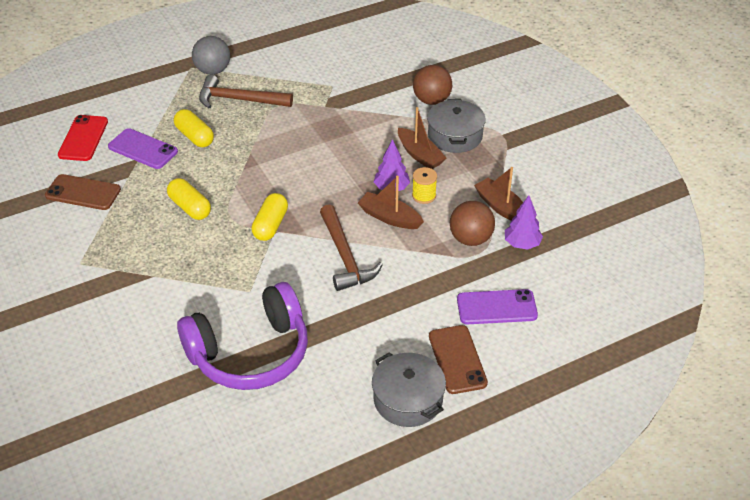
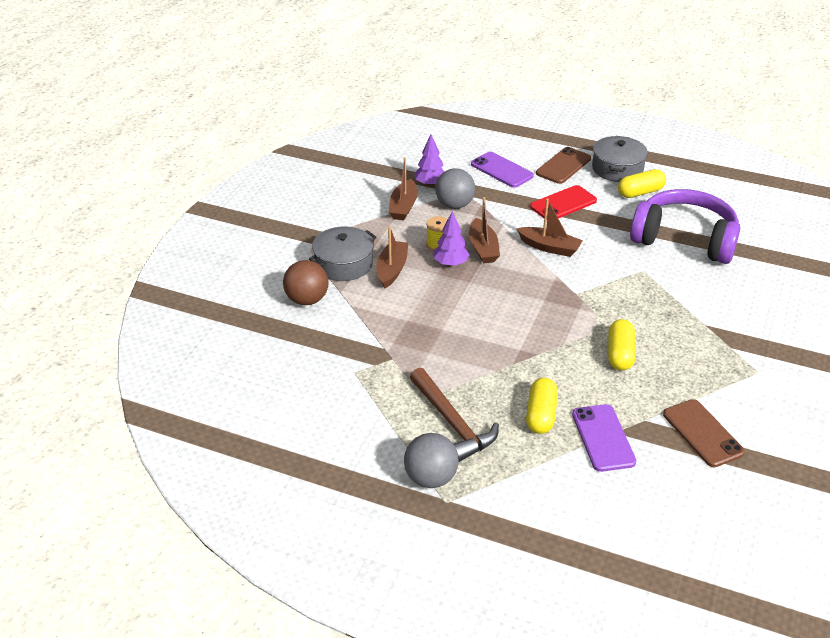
camera: 130 degrees left, 5 degrees down
red phone [58,115,108,161] -> red phone moved to [530,185,597,218]
yellow capsule [251,193,288,241] -> yellow capsule moved to [618,169,666,198]
brown hammer [320,204,383,291] -> brown boat [516,198,583,257]
brown ball [450,201,495,246] -> grey ball [435,168,475,209]

